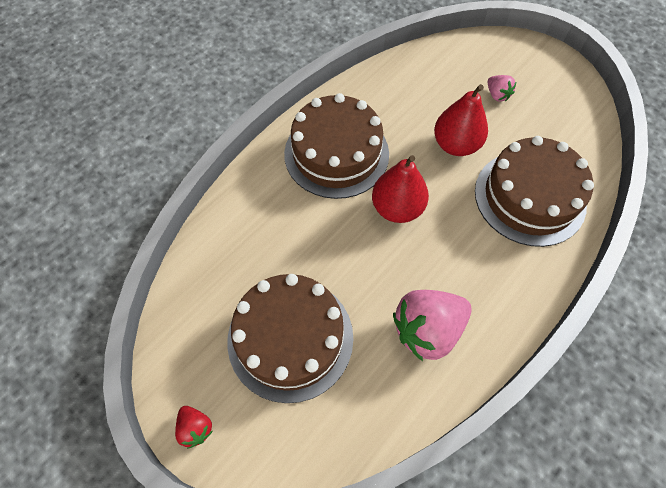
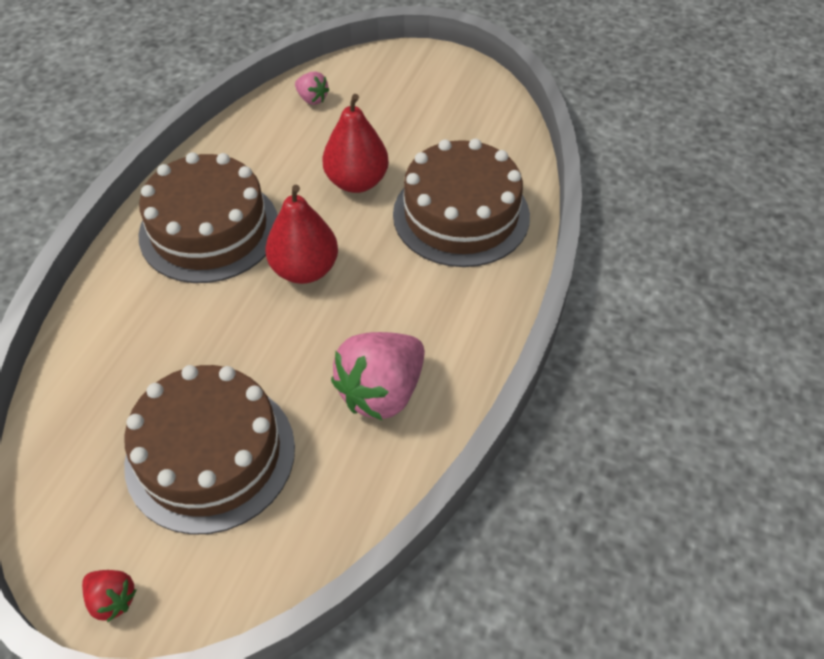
camera: 20 degrees left, 10 degrees down
pink strawberry [488,75,516,102] -> pink strawberry moved to [295,72,329,105]

